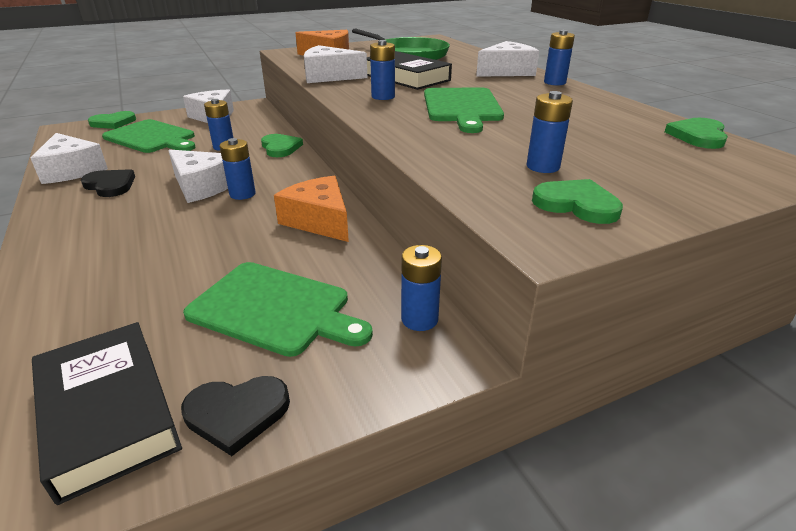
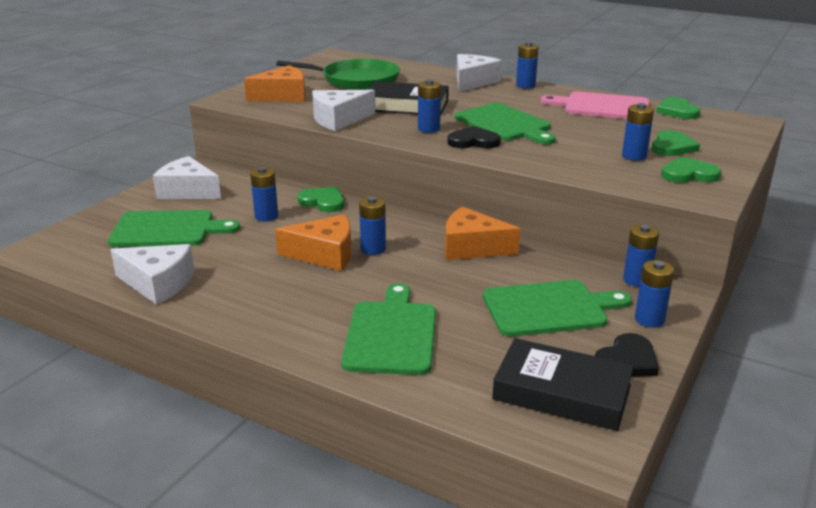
camera: 35 degrees left, 5 degrees down
black heart [81,169,135,197] -> black heart moved to [447,126,501,148]
green heart [88,111,136,129] -> green heart moved to [652,130,700,156]
white cheese [168,150,228,203] -> orange cheese [275,214,351,271]
none -> green cutting board [341,283,436,375]
none -> pink cutting board [540,92,649,119]
none -> blue battery [635,260,674,328]

